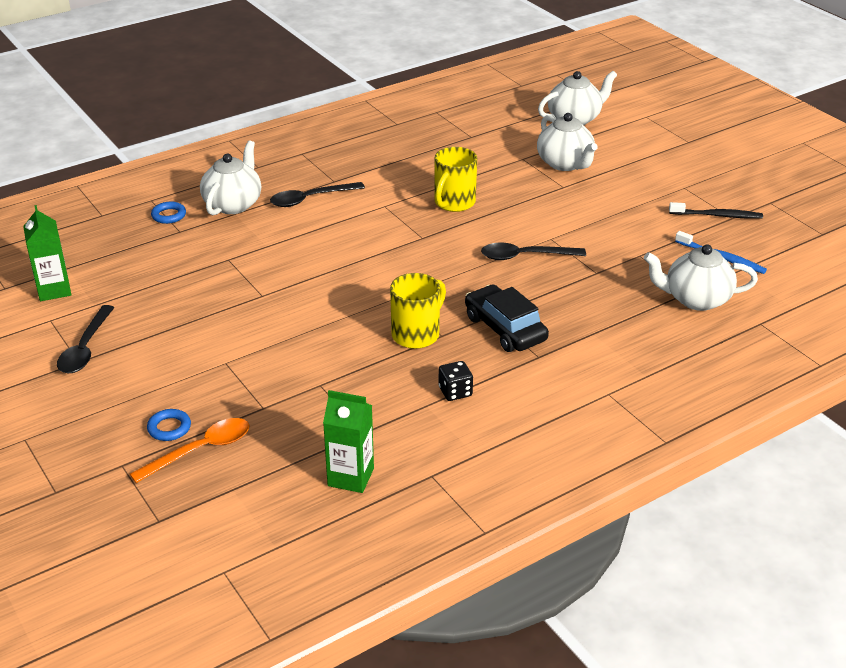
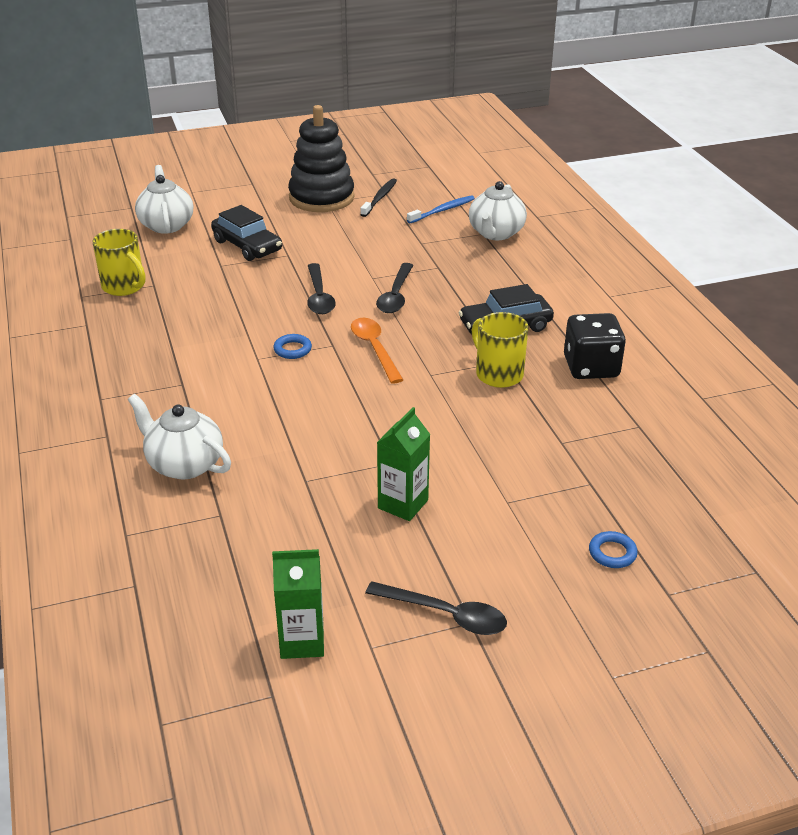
camera: 75 degrees left, 0 degrees up
orange spoon [130,418,250,483] -> orange spoon moved to [351,318,403,384]
blue ring [151,202,186,224] -> blue ring moved to [273,334,312,359]
black spoon [270,182,365,207] -> black spoon moved to [307,263,336,314]
green carton [323,390,374,493] -> green carton moved to [377,407,430,521]
yellow mug [435,147,477,212] -> yellow mug moved to [93,229,146,296]
black dice [439,361,473,401] -> black dice [564,313,626,379], size x1.89
white teapot [537,113,598,171] -> black car [211,205,282,261]
none -> black stacking toy [288,105,354,212]

